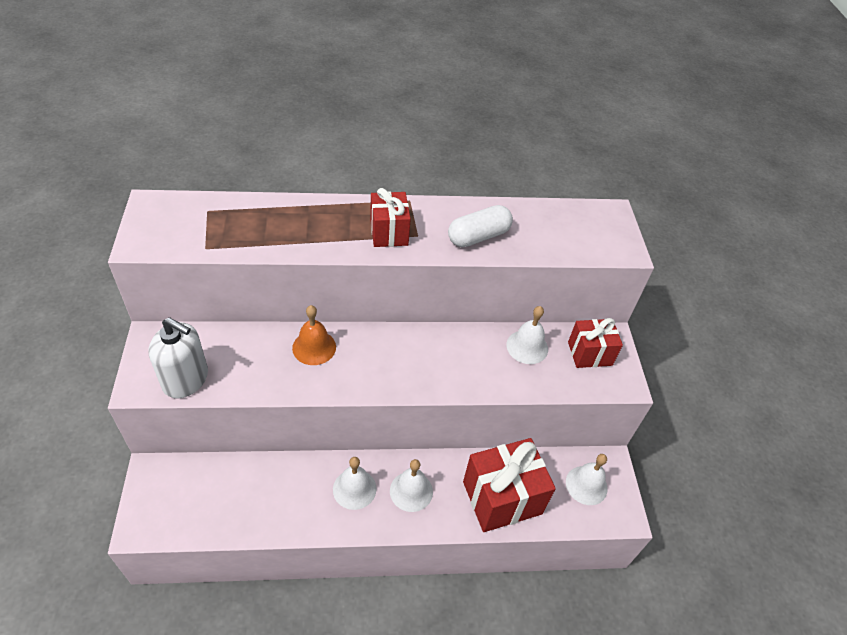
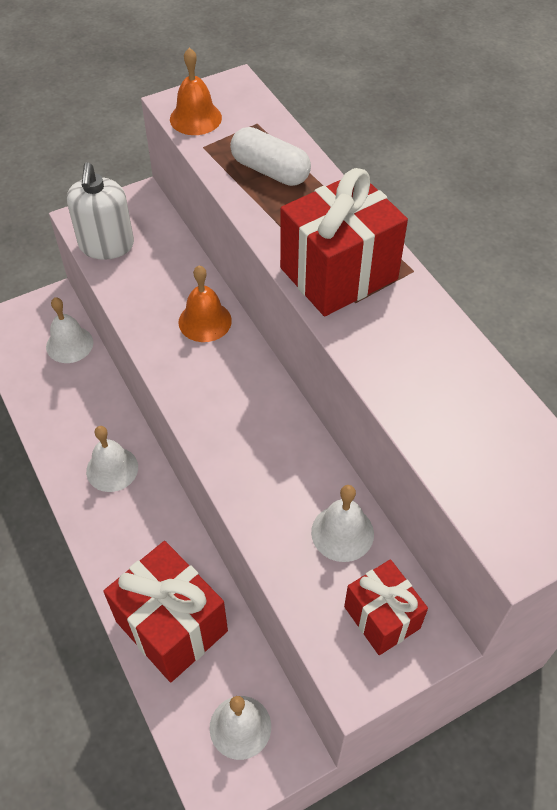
camera: 70 degrees right, 5 degrees up
red gift [370,188,411,247] -> red gift [280,168,408,316], size x1.66
white bell [390,459,433,512] -> white bell moved to [46,297,93,363]
white capsule [448,205,513,247] -> white capsule moved to [230,127,311,186]
none -> orange bell [170,48,222,135]

